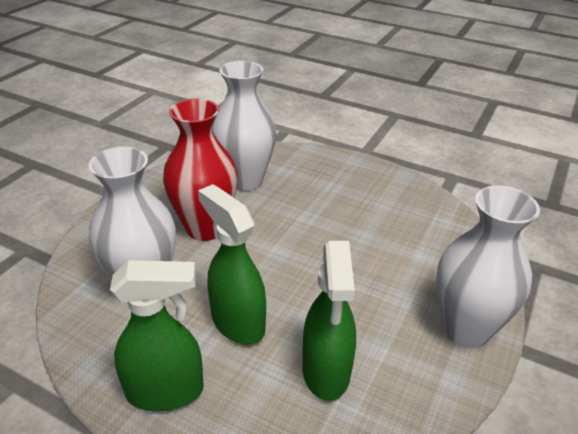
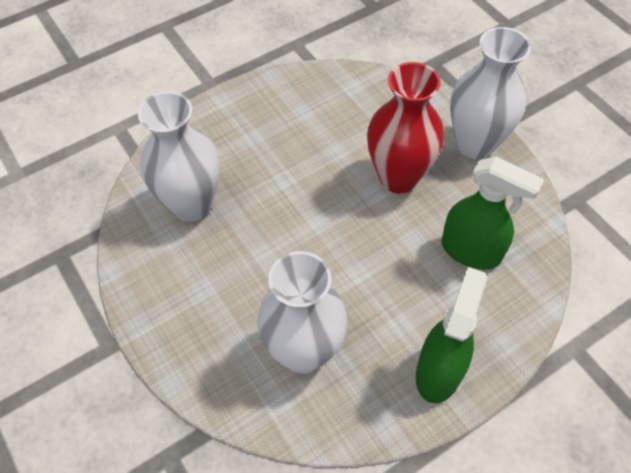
camera: 60 degrees left, 20 degrees up
red vase [163,99,238,241] -> red vase moved to [367,62,444,193]
green spray bottle [198,184,266,345] -> none

